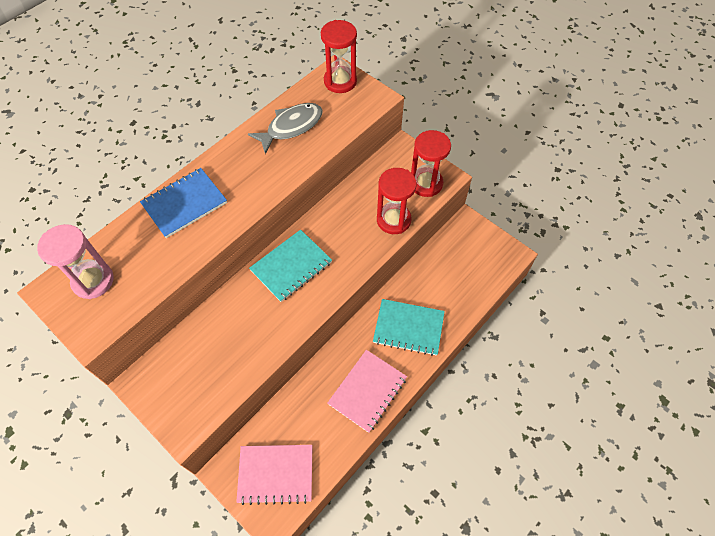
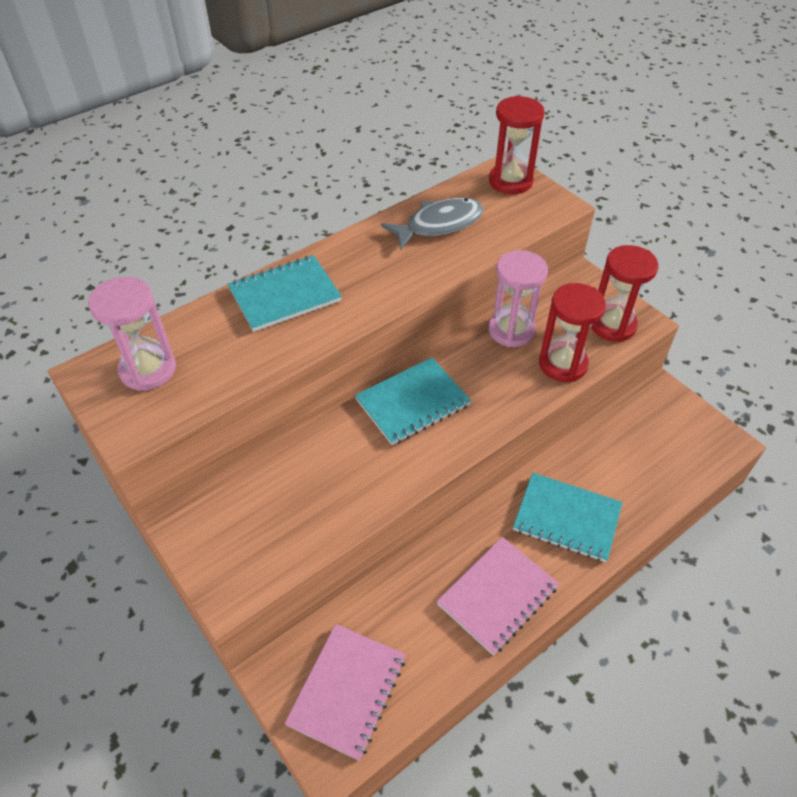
camera: 10 degrees right, 10 degrees down
blue notebook [140,168,227,238] -> turquoise notebook [228,255,342,332]
pink notebook [236,445,313,505] -> pink notebook turned 75 degrees counterclockwise [285,624,406,761]
none -> pink hourglass [488,250,548,347]

